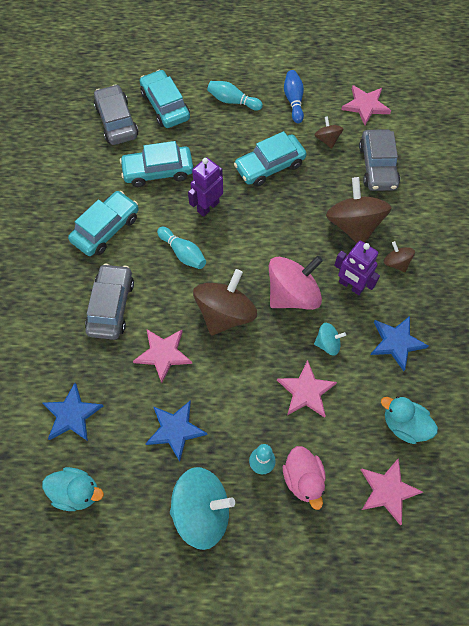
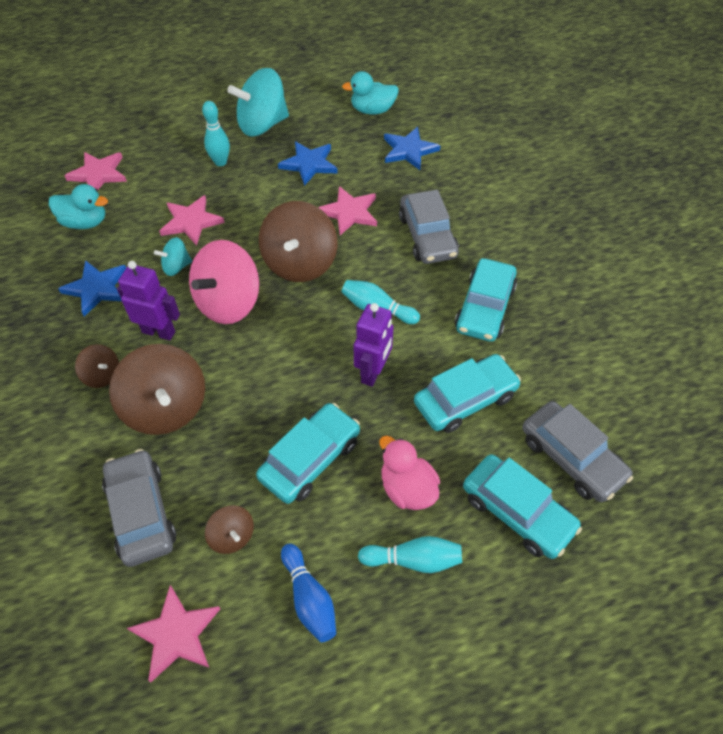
camera: 160 degrees right, 10 degrees down
pink duck [283,446,326,510] -> pink duck moved to [380,436,440,510]

